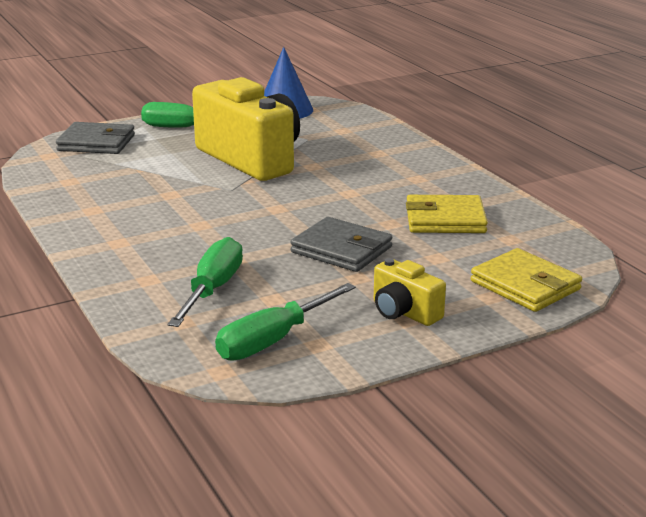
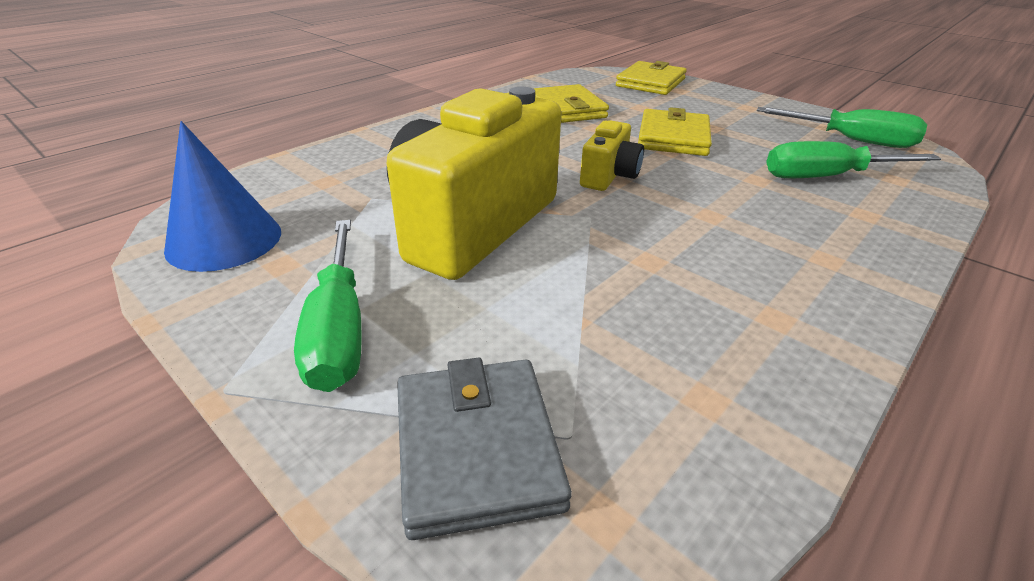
camera: 110 degrees left, 10 degrees up
grey wallet [290,217,393,272] -> yellow wallet [638,107,712,156]
yellow camera [374,258,446,326] -> yellow camera moved to [580,120,644,191]

